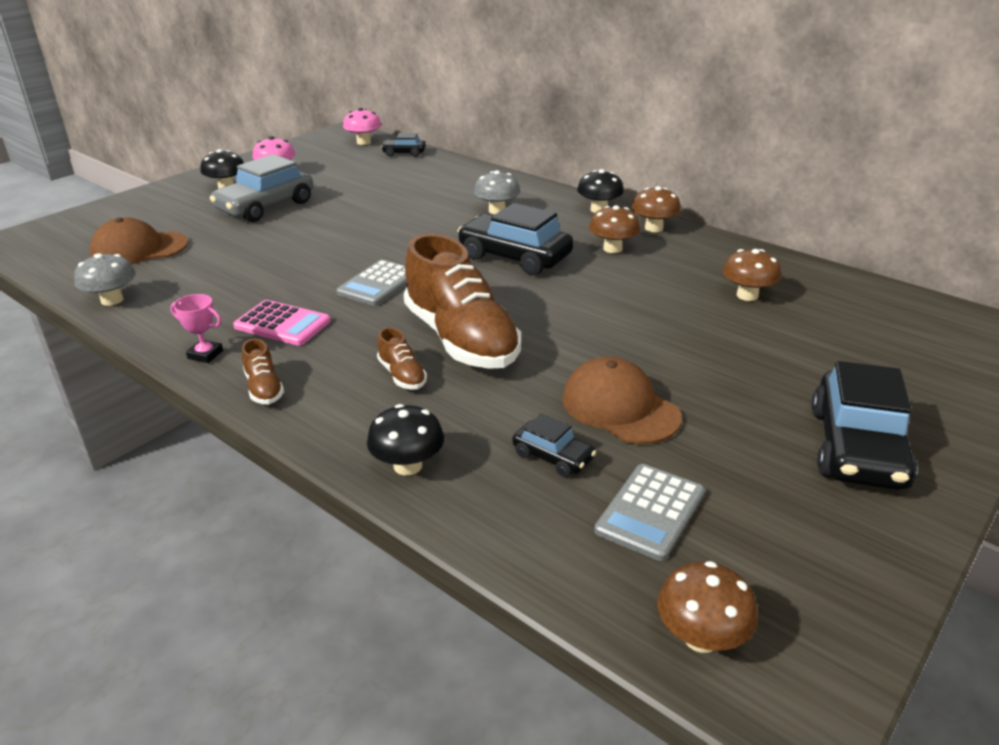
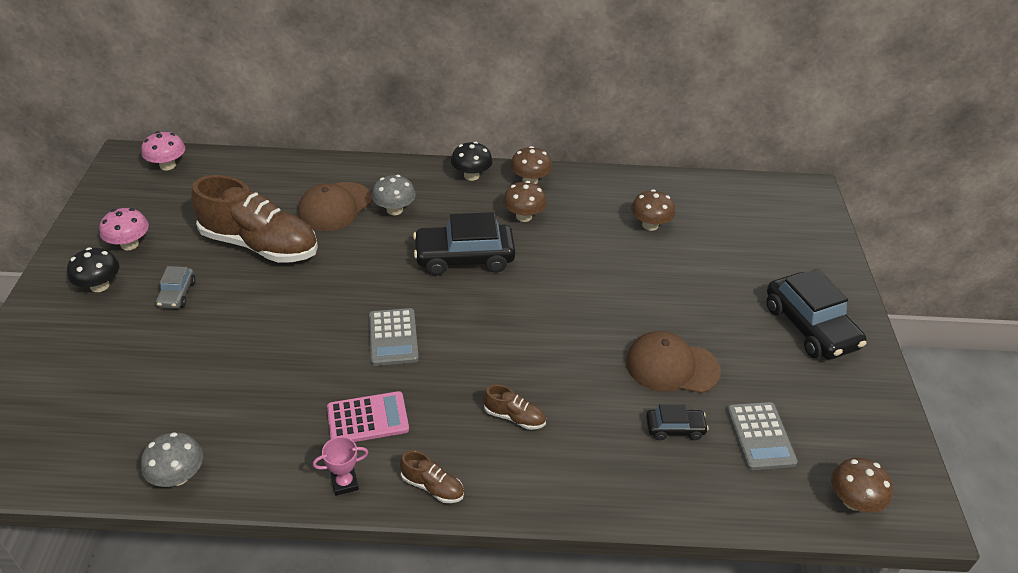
camera: 40 degrees left, 10 degrees up
brown cap [90,217,188,264] -> brown cap moved to [298,182,372,231]
grey car [210,154,313,222] -> grey car [156,266,196,308], size x0.50
black mushroom [367,404,444,476] -> none
black car [381,133,426,157] -> none
brown shoe [404,234,521,369] -> brown shoe moved to [191,175,318,263]

